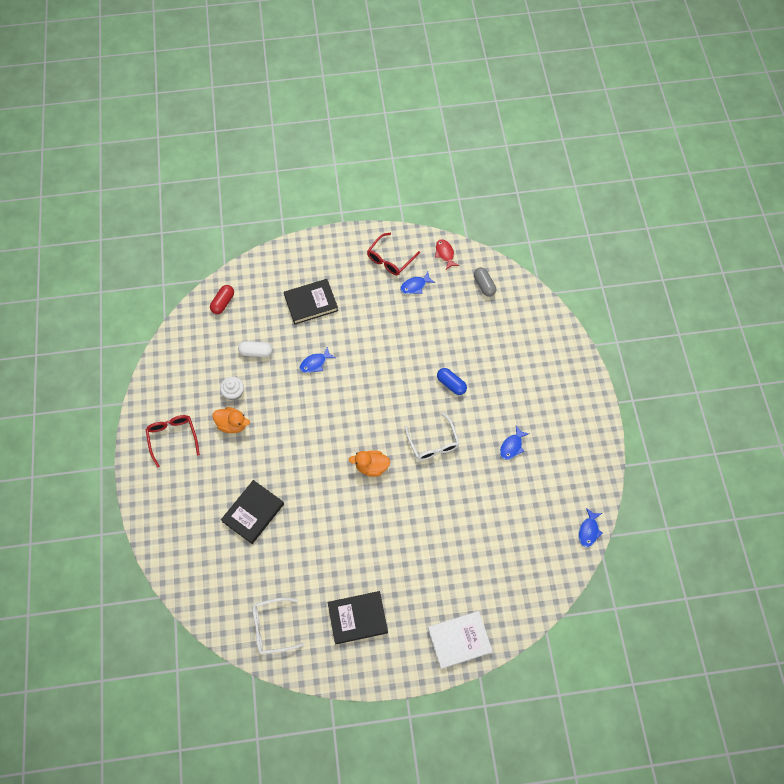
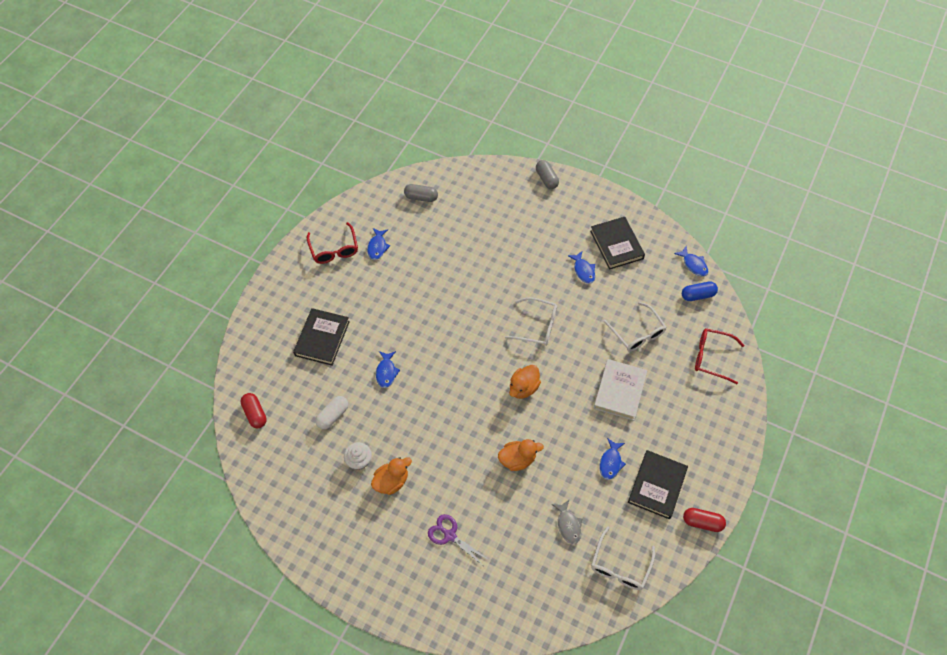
camera: 55 degrees left, 5 degrees down
red glasses [145,415,200,468] -> red glasses moved to [695,328,745,384]
black book [221,480,284,544] -> black book moved to [590,217,645,270]
white book [428,611,493,669] -> white book moved to [594,359,647,421]
red fish [435,239,460,270] -> none
blue capsule [437,368,467,395] -> blue capsule moved to [682,281,718,301]
none -> purple scissors [428,514,489,564]
none -> orange duck [498,439,544,471]
none -> grey capsule [536,160,559,189]
none -> grey fish [552,500,582,544]
none -> blue fish [599,438,626,480]
none -> white glasses [603,302,667,351]
none -> red capsule [683,508,726,532]

